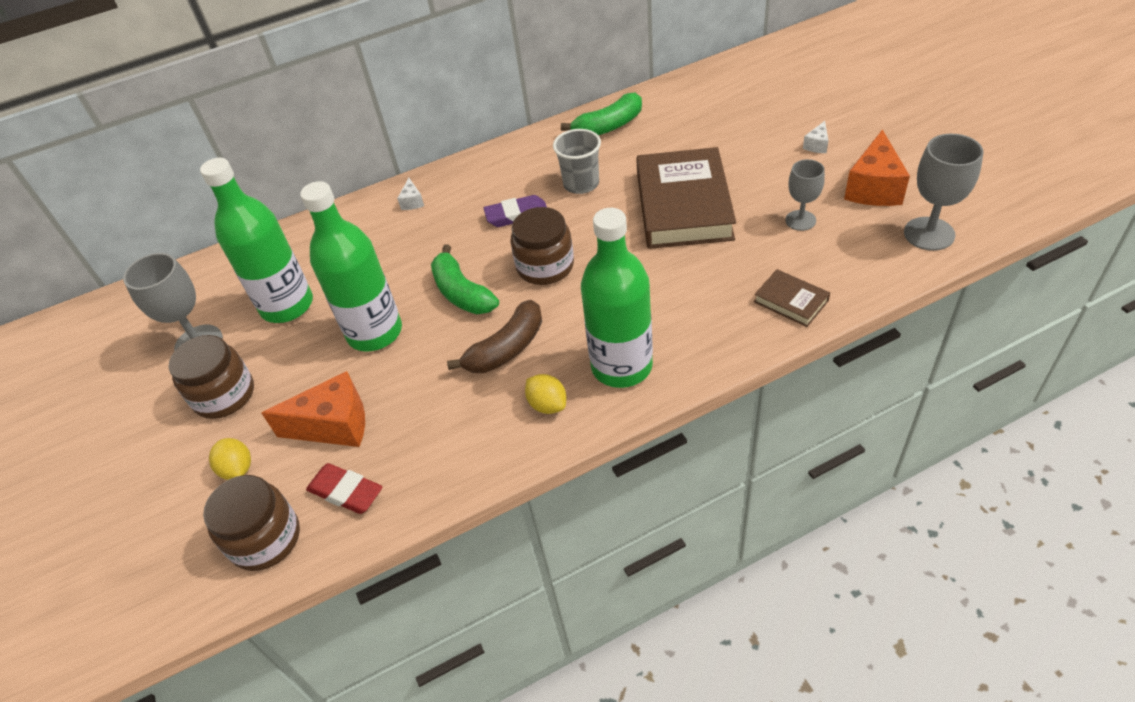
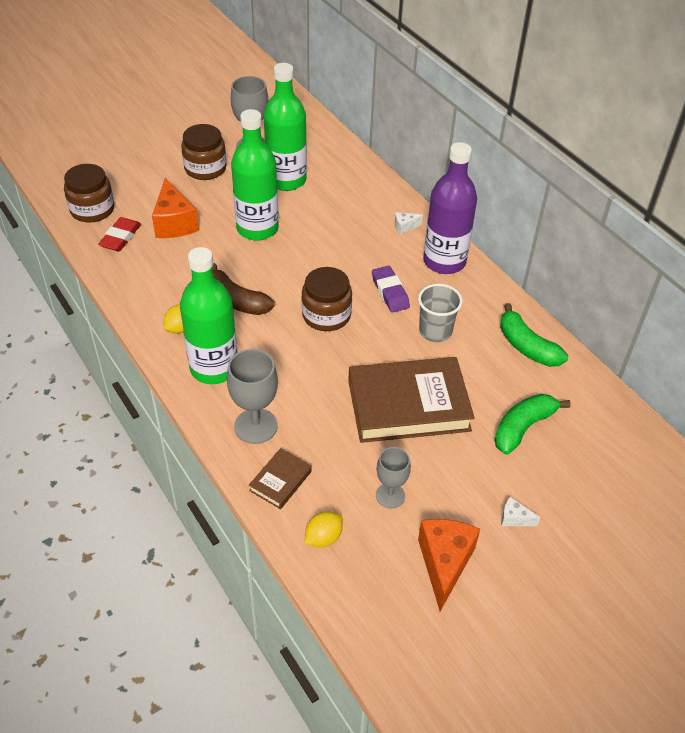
camera: 75 degrees right, 0 degrees up
yellow lemon [209,438,251,480] -> yellow lemon moved to [305,511,343,547]
green banana [431,244,499,314] -> green banana moved to [494,394,571,455]
orange cheese [844,129,910,206] -> orange cheese turned 90 degrees clockwise [418,519,480,611]
grey goblet [904,134,984,251] -> grey goblet moved to [227,349,278,444]
none -> purple bottle [423,142,477,274]

